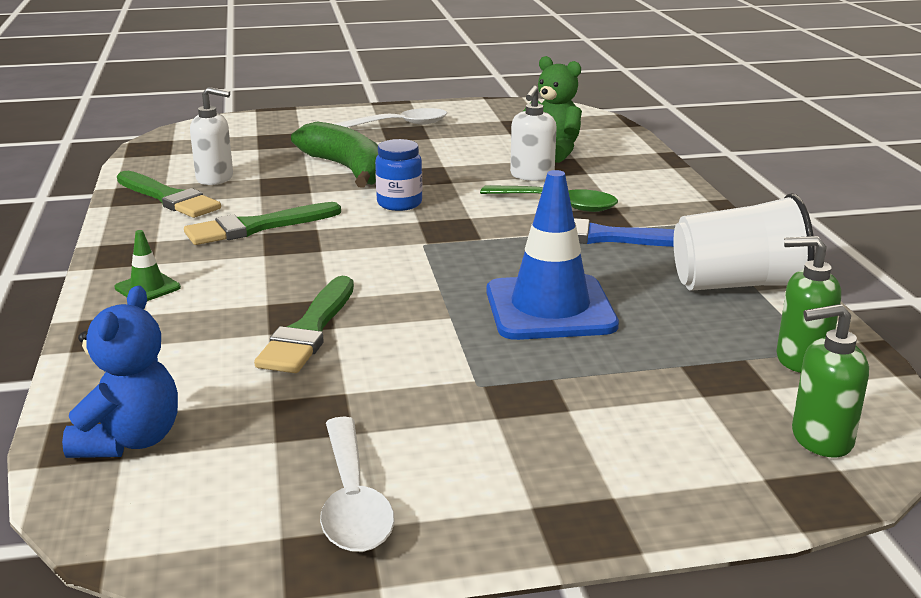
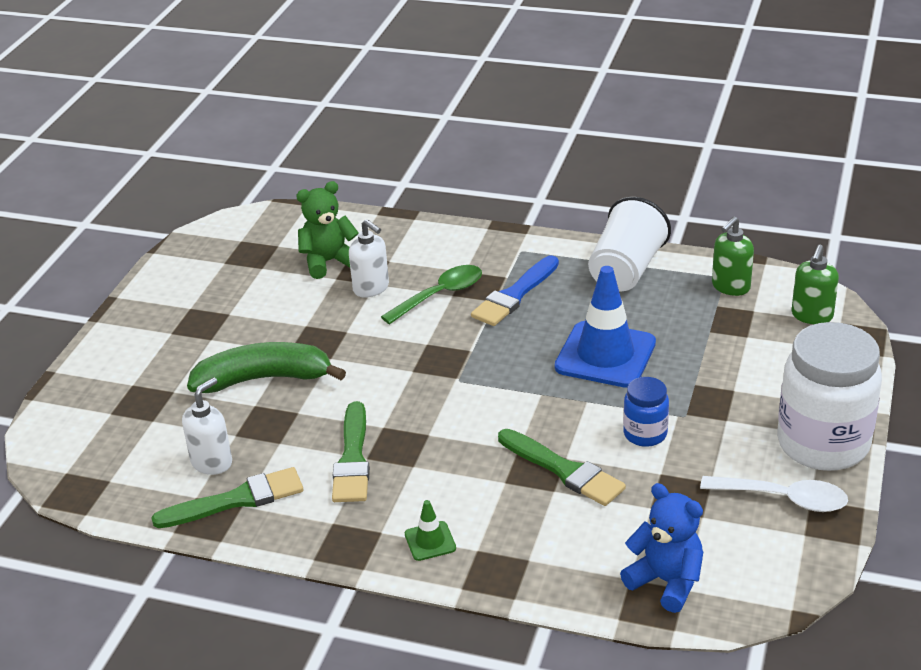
camera: 60 degrees left, 10 degrees up
white spoon [334,108,447,128] -> none
blue jar [375,139,422,211] -> blue jar moved to [623,377,669,447]
none -> white jar [777,322,882,471]

